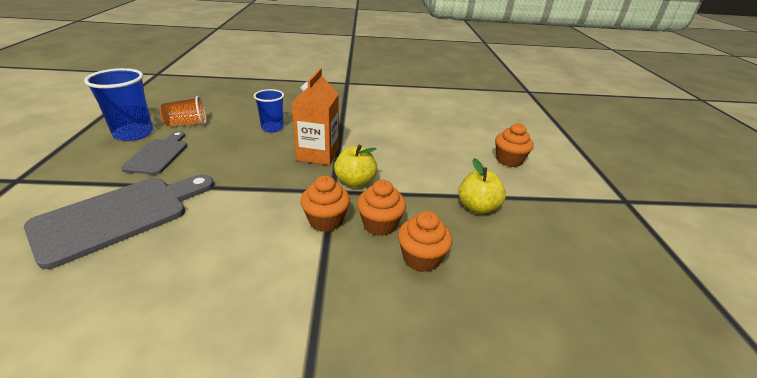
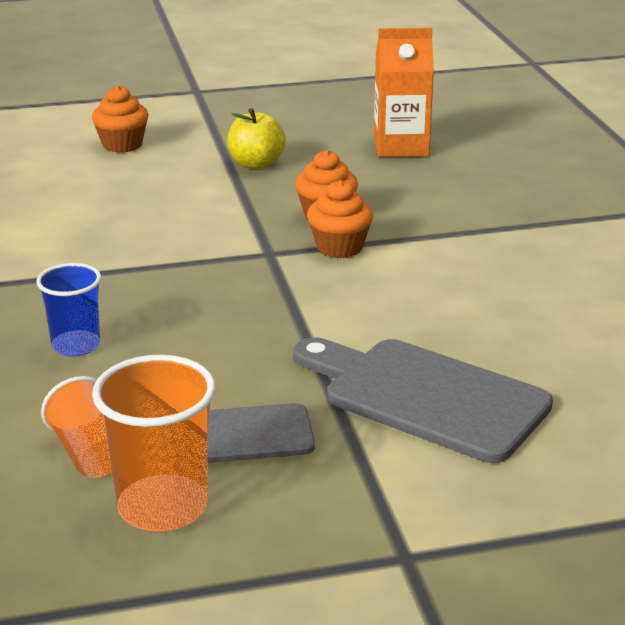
camera: 100 degrees left, 5 degrees down
blue cup [84,68,153,141] -> orange cup [92,355,216,532]
orange carton [291,68,339,165] -> orange carton moved to [374,28,434,157]
yellow apple [334,145,377,188] -> none
orange cupcake [398,211,452,272] -> none

